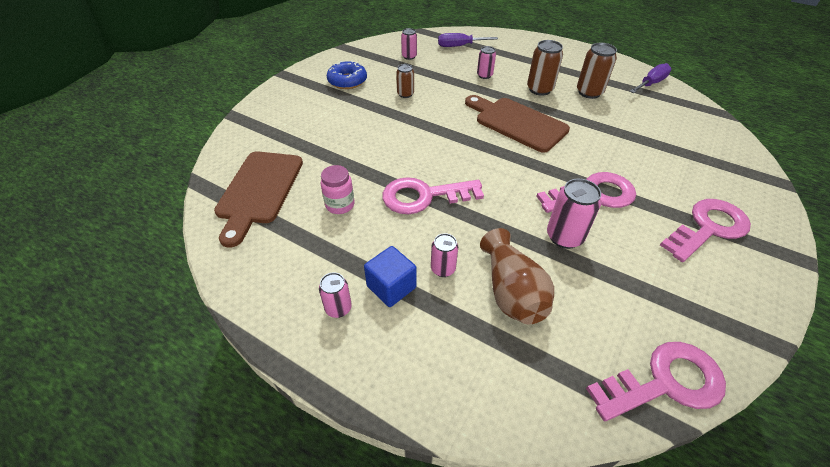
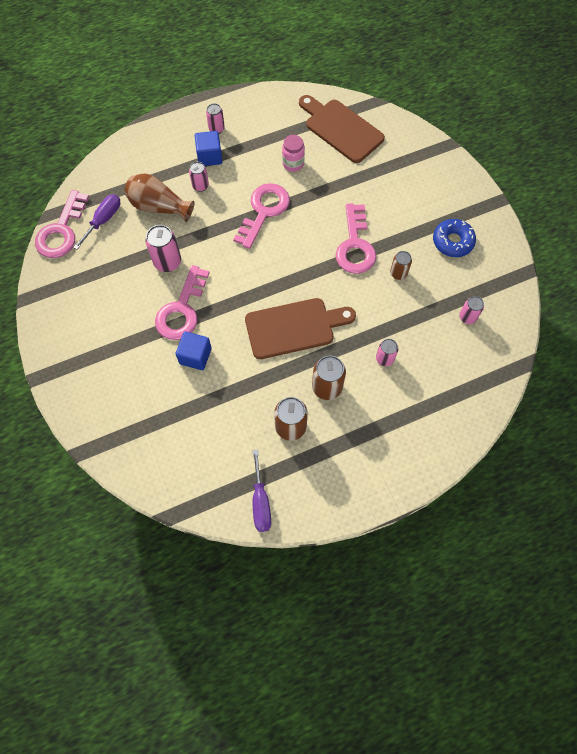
camera: 125 degrees right, 20 degrees up
purple screwdriver [438,33,498,47] -> purple screwdriver moved to [73,194,120,250]
pink key [660,199,751,262] -> pink key moved to [336,203,376,274]
none -> blue cube [175,331,212,370]

